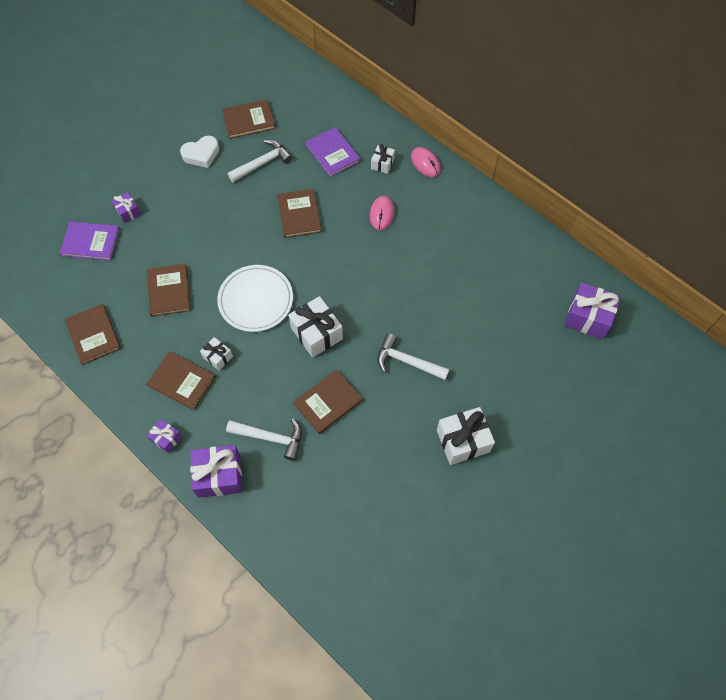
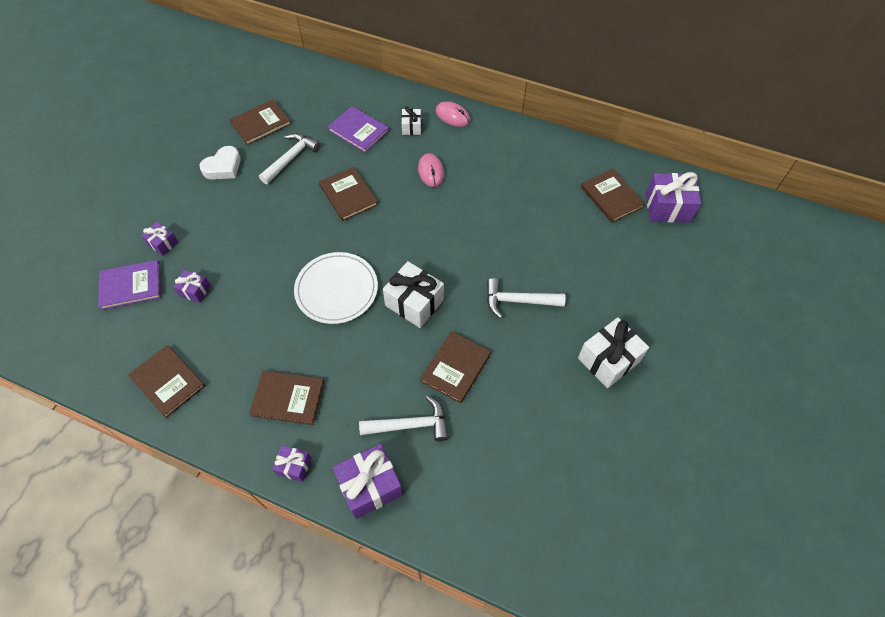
camera: 20 degrees left, 5 degrees down
brown book [147,264,190,317] -> brown book moved to [581,169,645,223]
white gift [200,337,233,371] -> none
none -> purple gift [173,270,211,303]

